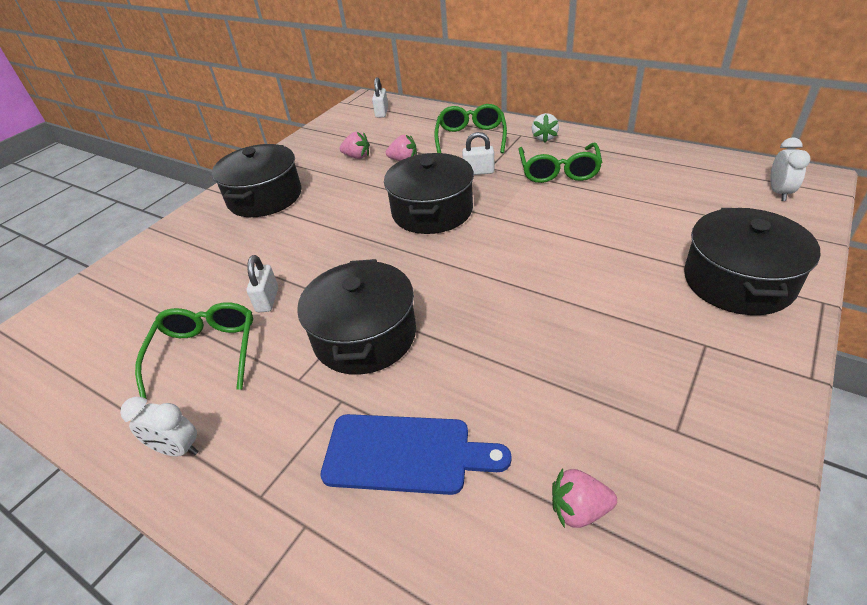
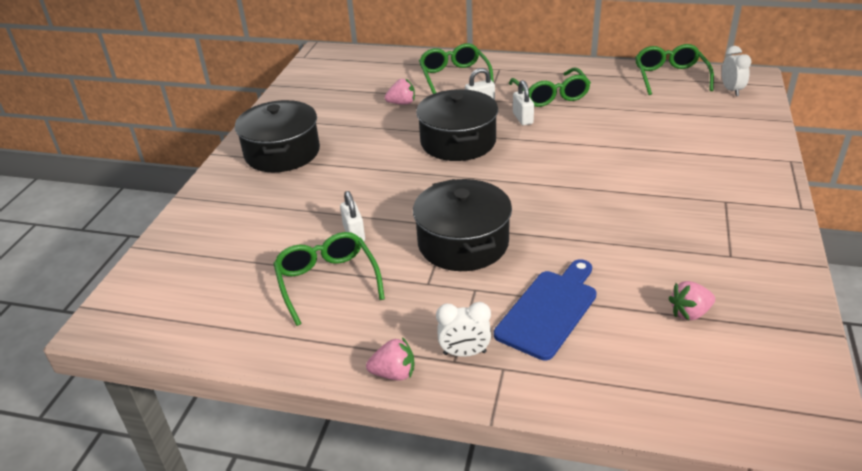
camera: 20 degrees left, 5 degrees down
white clock [120,397,198,456] -> white clock moved to [436,302,491,357]
blue cutting board [320,414,511,495] -> blue cutting board turned 45 degrees counterclockwise [494,259,597,361]
pink strawberry [339,132,370,159] -> pink strawberry moved to [366,337,415,381]
white padlock [372,77,388,118] -> white padlock moved to [513,80,534,125]
white strawberry [532,113,559,142] -> none
black pot [684,208,820,315] -> none
none -> green glasses [635,44,714,95]

